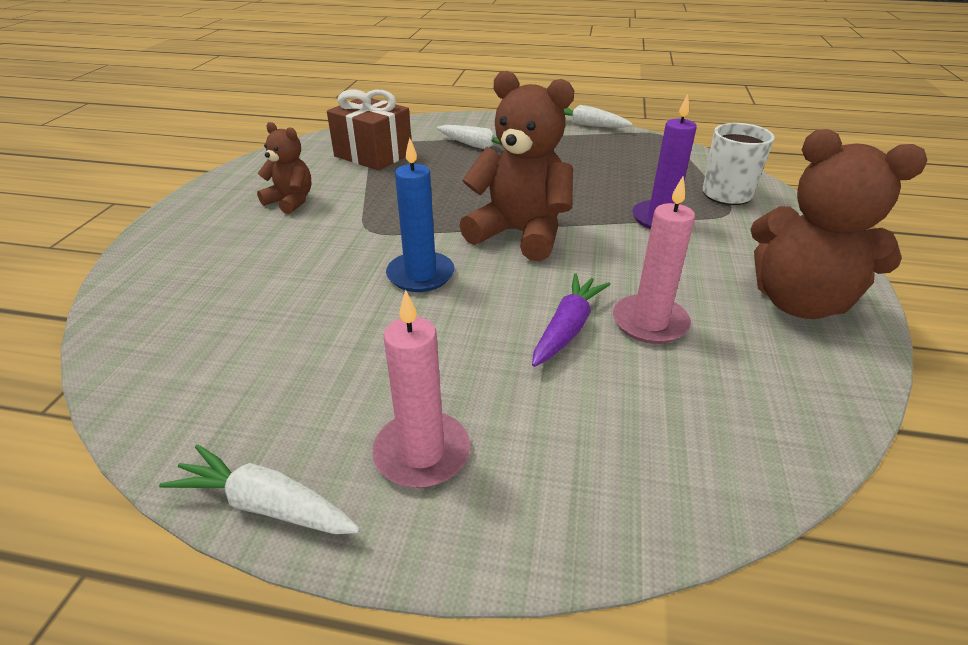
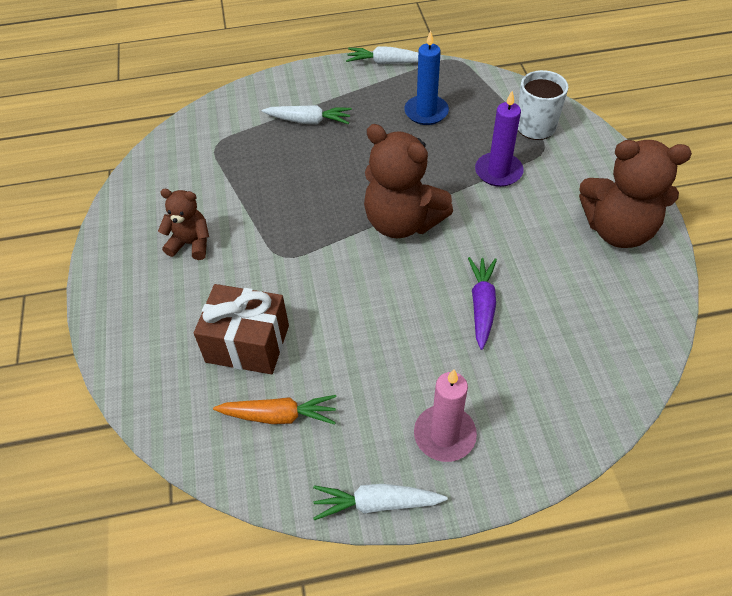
camera: 20 degrees left, 15 degrees up
brown gift [327,90,412,171] -> brown gift moved to [194,284,289,374]
blue candle [386,138,455,292] -> blue candle moved to [404,30,449,125]
brown teddy bear [459,71,574,261] -> brown teddy bear turned 150 degrees counterclockwise [364,124,453,238]
pink candle [613,176,695,344] -> none
none -> orange carrot [213,395,337,425]

